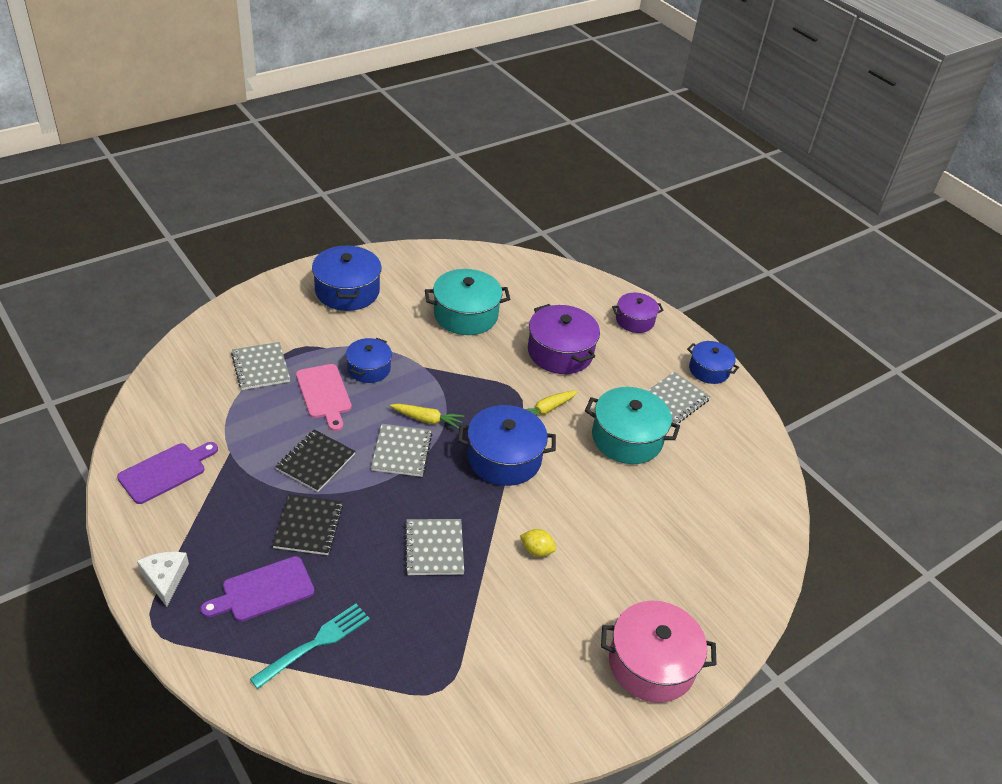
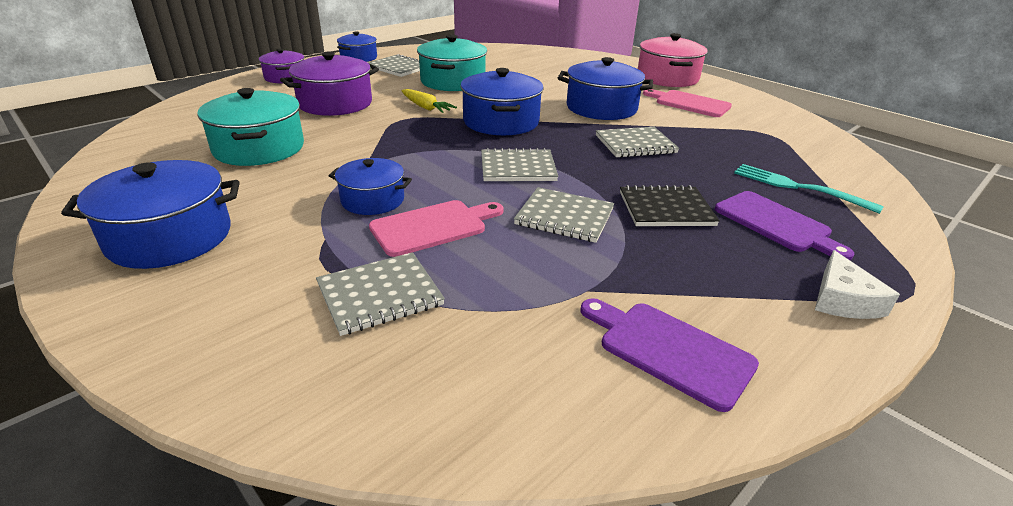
camera: 95 degrees left, 10 degrees down
white cheese [137,552,189,607] -> white cheese turned 60 degrees counterclockwise [815,250,900,319]
black notebook [275,430,356,492] -> grey notebook [514,187,614,243]
yellow carrot [390,404,464,429] -> none
yellow lemon [520,529,556,557] -> blue pot [558,57,653,120]
none -> pink cutting board [643,89,732,117]

